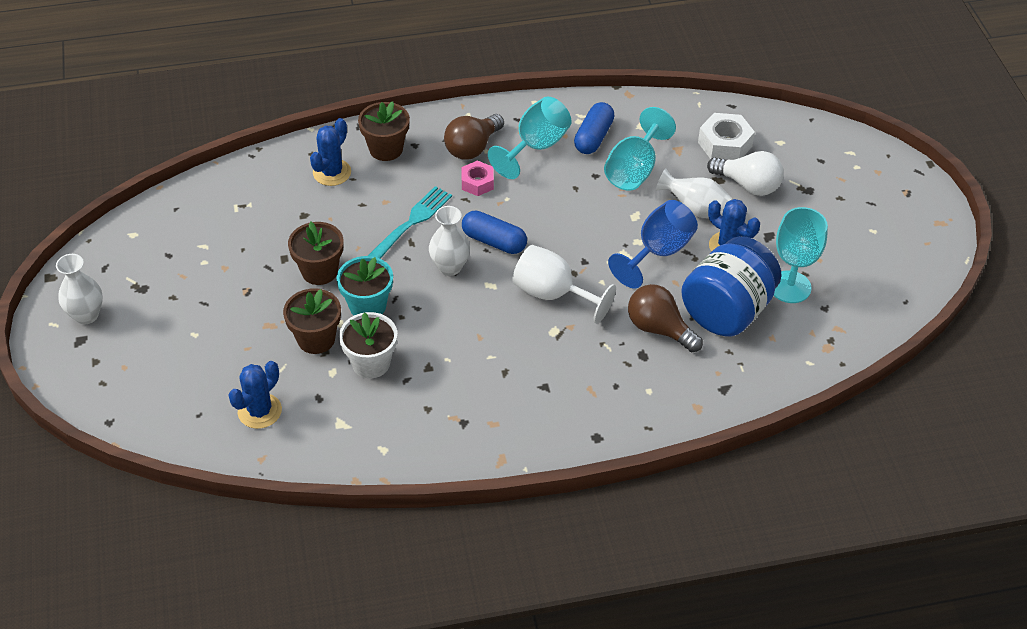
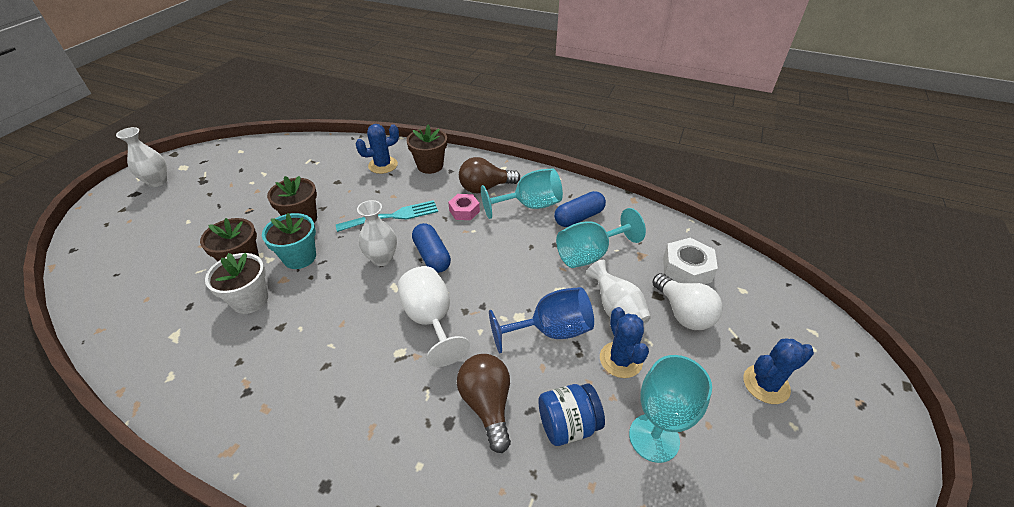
camera: 35 degrees right, 5 degrees down
blue cactus [229,361,282,429] -> blue cactus moved to [743,339,814,404]
blue jar [681,236,782,336] -> blue jar [538,384,605,446], size x0.59

